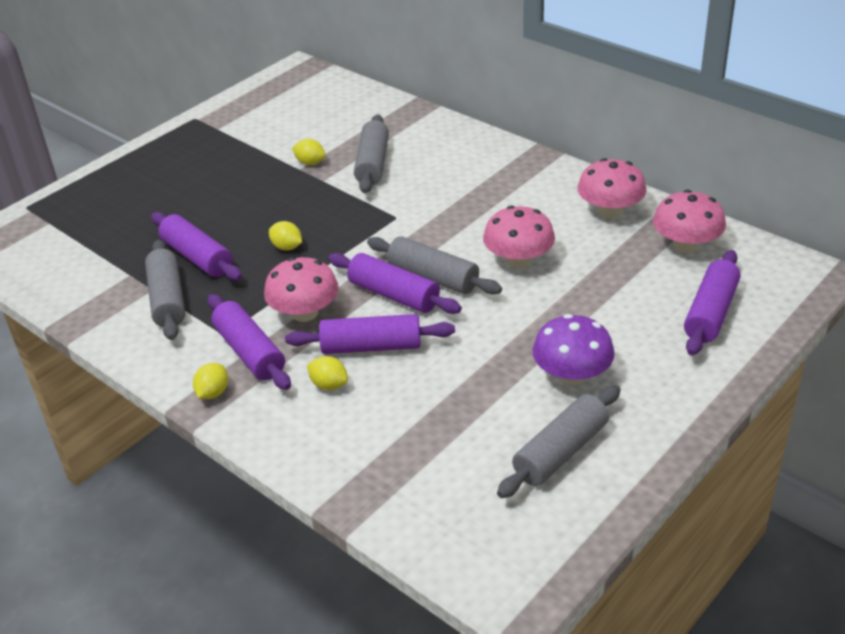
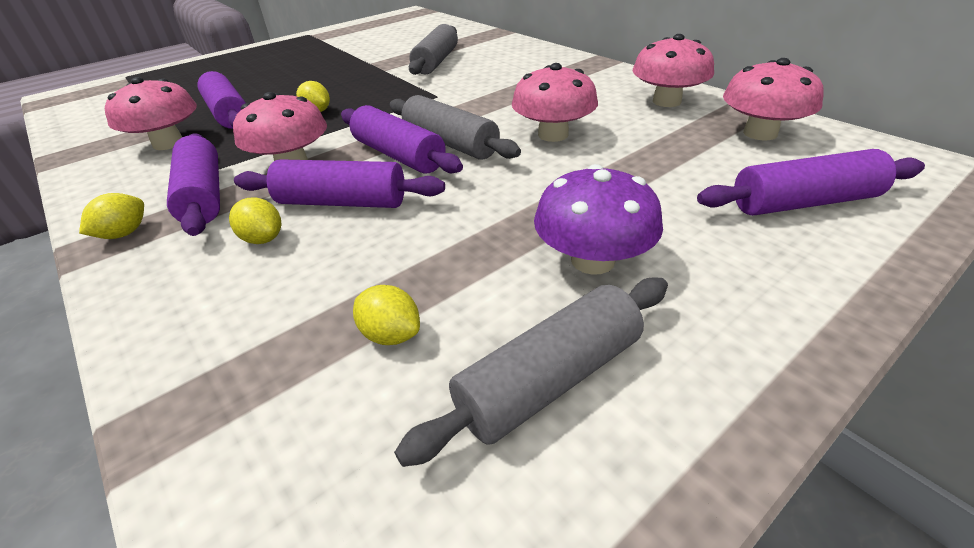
camera: 10 degrees right, 0 degrees up
grey rolling pin [145,240,185,340] -> pink mushroom [105,77,197,150]
yellow lemon [292,139,325,165] -> yellow lemon moved to [353,285,420,345]
purple rolling pin [684,250,741,356] -> purple rolling pin turned 45 degrees clockwise [697,149,925,216]

